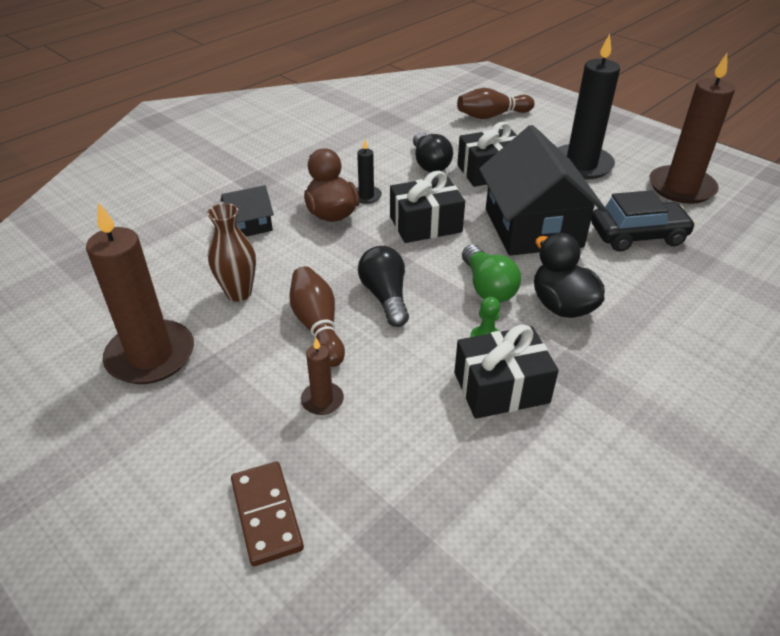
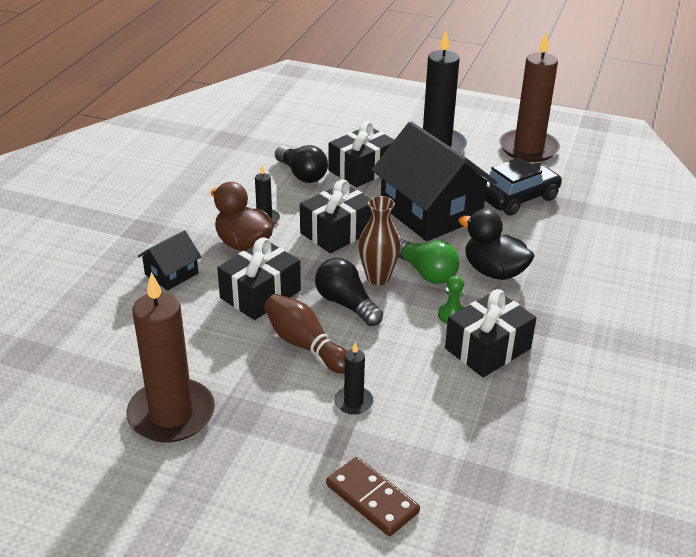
camera: 25 degrees left, 5 degrees down
brown vase [207,203,256,302] -> brown vase moved to [358,196,401,285]
brown candle [301,338,344,415] -> black candle [334,342,373,415]
brown bowling pin [457,88,535,119] -> none
none -> black gift [217,237,301,320]

